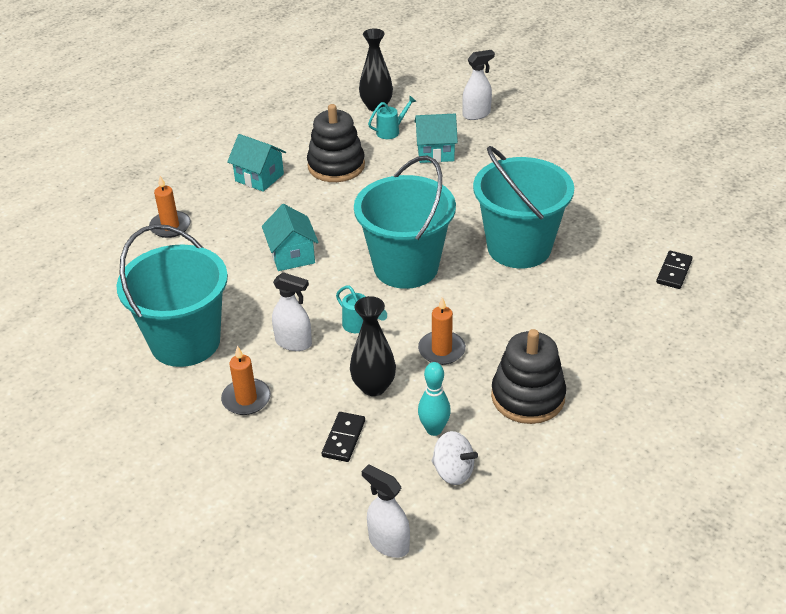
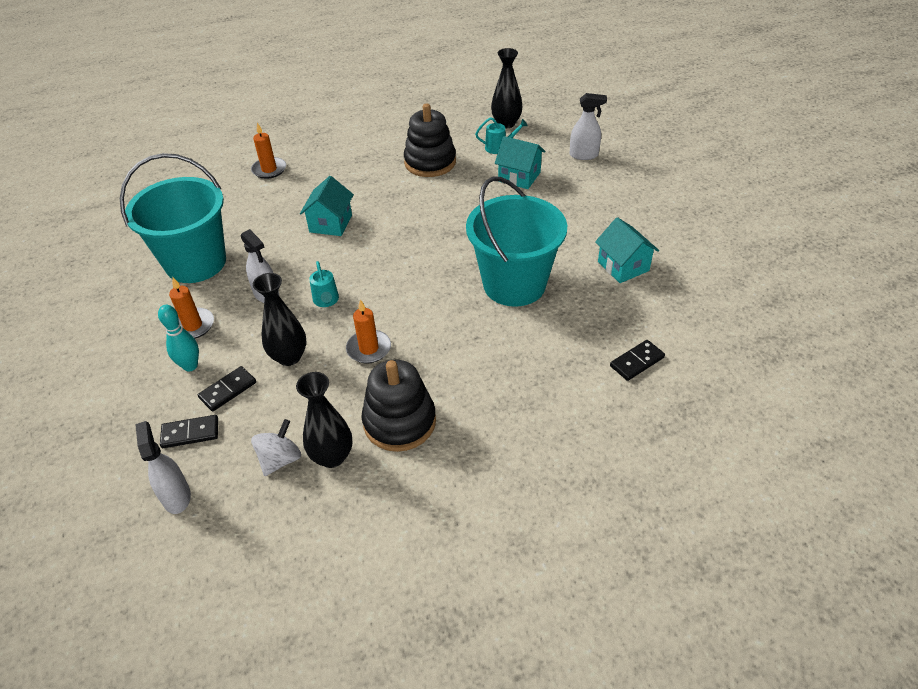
camera: 30 degrees right, 5 degrees up
turquoise house [227,134,286,192] -> turquoise house moved to [595,217,659,283]
turquoise bucket [354,156,456,289] -> none
turquoise bowling pin [418,362,451,436] -> turquoise bowling pin moved to [158,305,199,371]
white spinning top [432,431,478,485] -> white spinning top turned 120 degrees counterclockwise [251,419,301,476]
none -> black domino [160,415,218,448]
none -> black vase [296,372,352,468]

